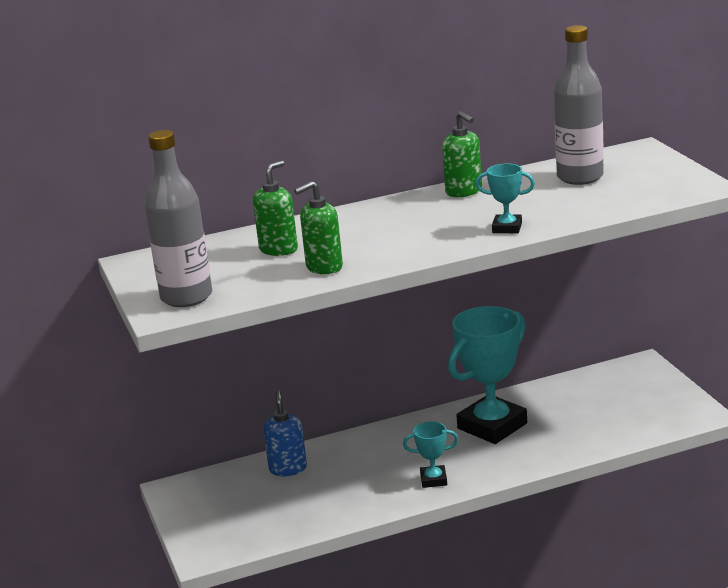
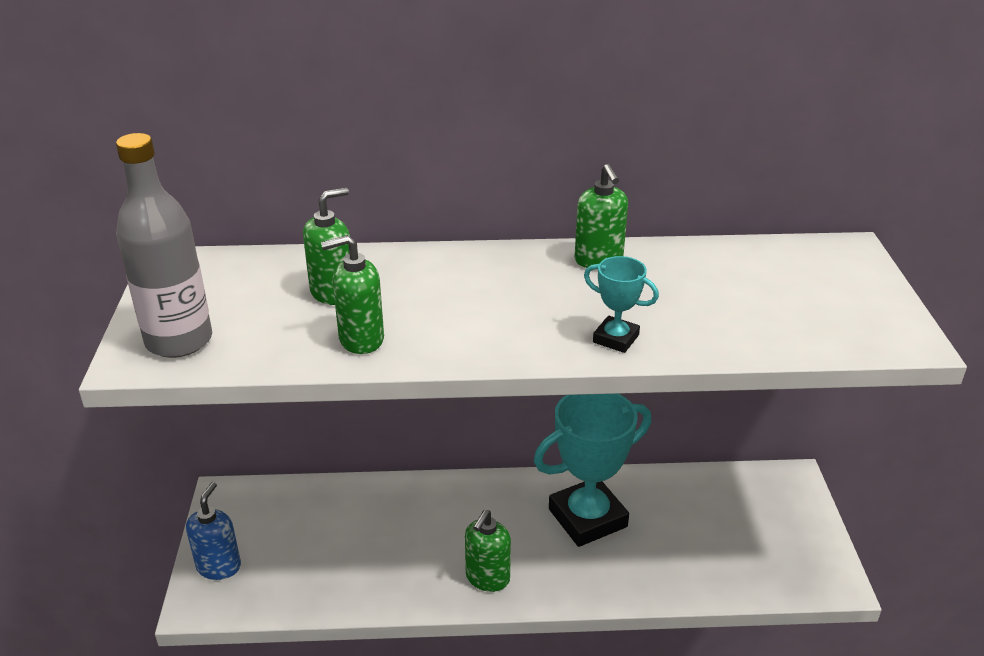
camera: 15 degrees right, 10 degrees up
blue soap dispenser [263,390,307,476] -> blue soap dispenser moved to [186,482,241,580]
turquoise trophy [403,421,459,488] -> green soap dispenser [465,510,511,592]
grey bottle [554,25,604,185] -> none

